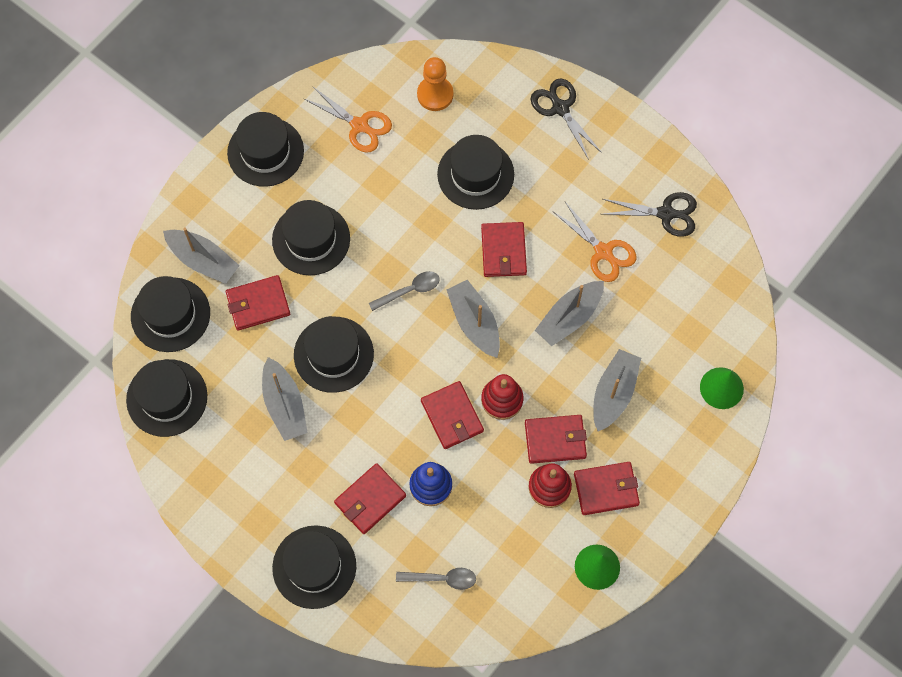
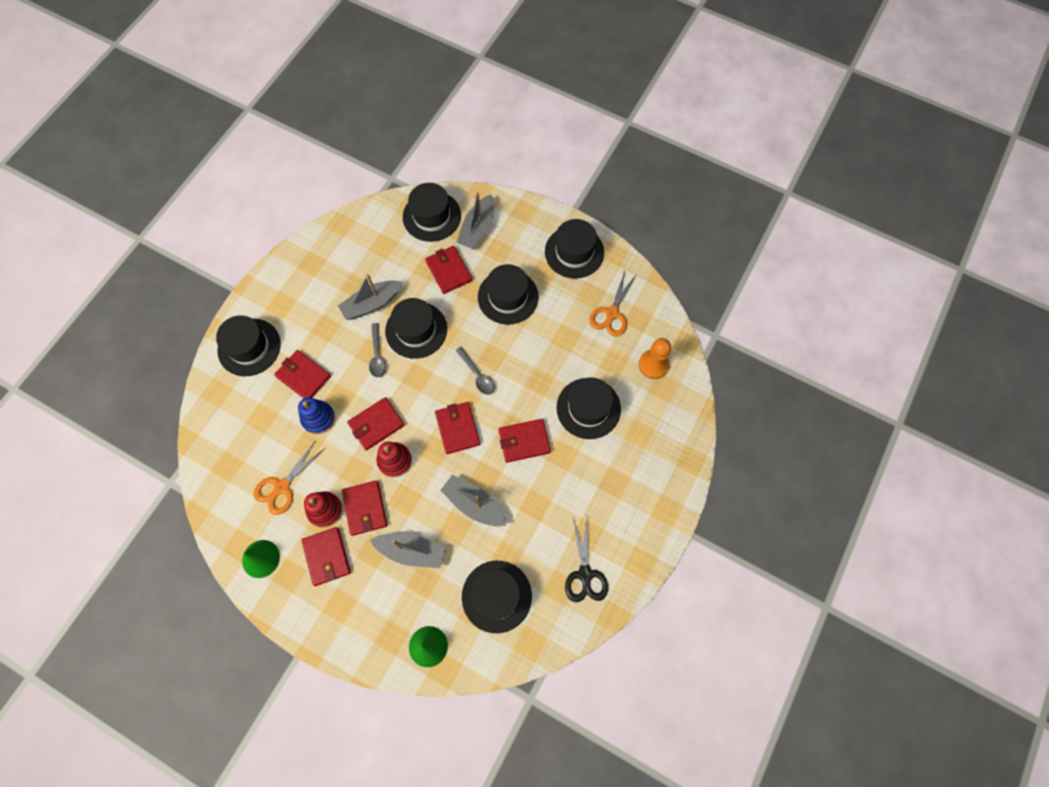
camera: 80 degrees right, 0 degrees up
black hat [126,359,207,437] -> black hat moved to [462,561,532,633]
grey spoon [396,568,476,590] -> grey spoon moved to [369,323,386,377]
grey boat [447,280,500,358] -> red wallet [435,402,480,454]
black scissors [531,79,602,160] -> none
orange scissors [554,202,636,282] -> orange scissors moved to [254,440,325,515]

